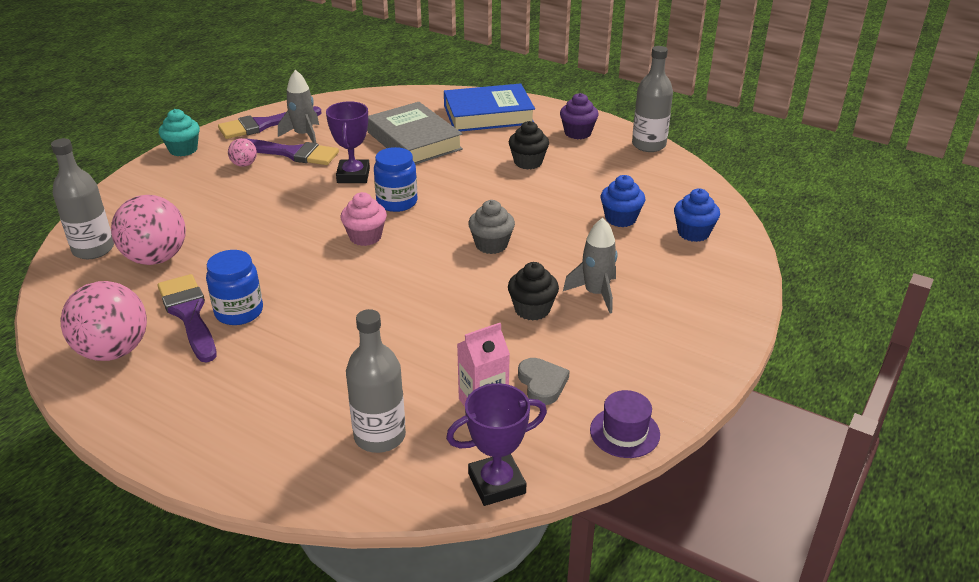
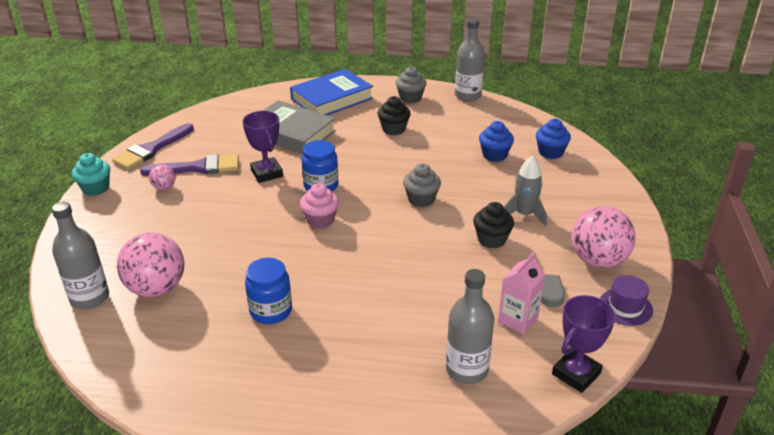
camera: 25 degrees left, 0 degrees up
pink ball [61,281,147,361] -> pink ball moved to [571,206,636,268]
purple brush [157,274,217,362] -> none
grey rocket [278,70,319,143] -> none
purple cupcake [560,93,598,139] -> grey cupcake [396,66,426,103]

